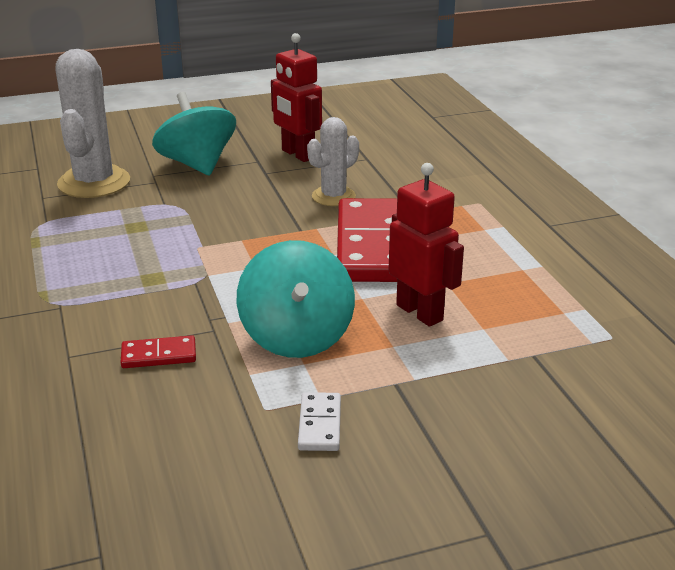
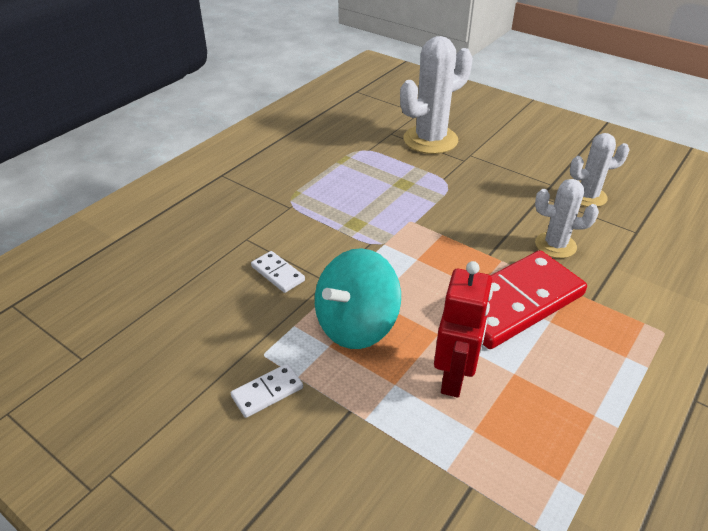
camera: 55 degrees right, 10 degrees up
red domino [121,335,196,368] -> white domino [251,251,305,293]
turquoise spinning top [152,92,236,176] -> none
red robot [271,33,322,162] -> white cactus [570,133,630,207]

